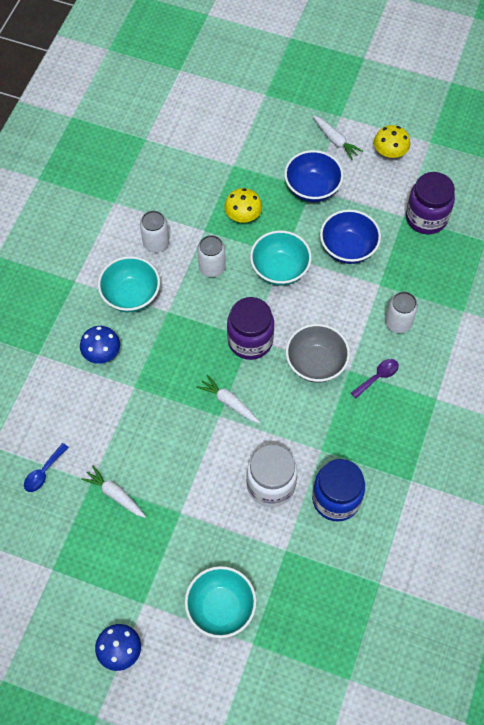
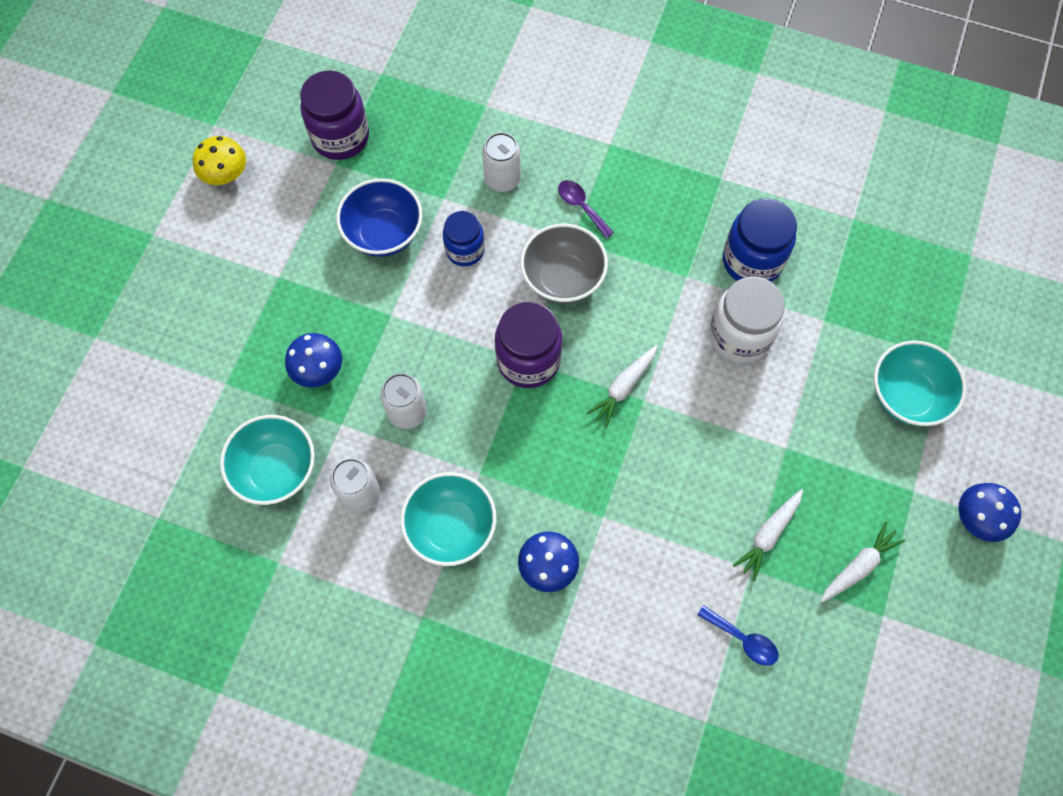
camera: 90 degrees left, 5 degrees up
yellow mushroom [224,188,262,223] -> blue mushroom [285,333,342,387]
turquoise bowl [250,230,312,286] -> turquoise bowl moved to [220,415,315,505]
blue bowl [284,150,344,202] -> none
white carrot [313,115,363,160] -> white carrot moved to [820,522,906,602]
none -> blue jar [443,211,485,266]

